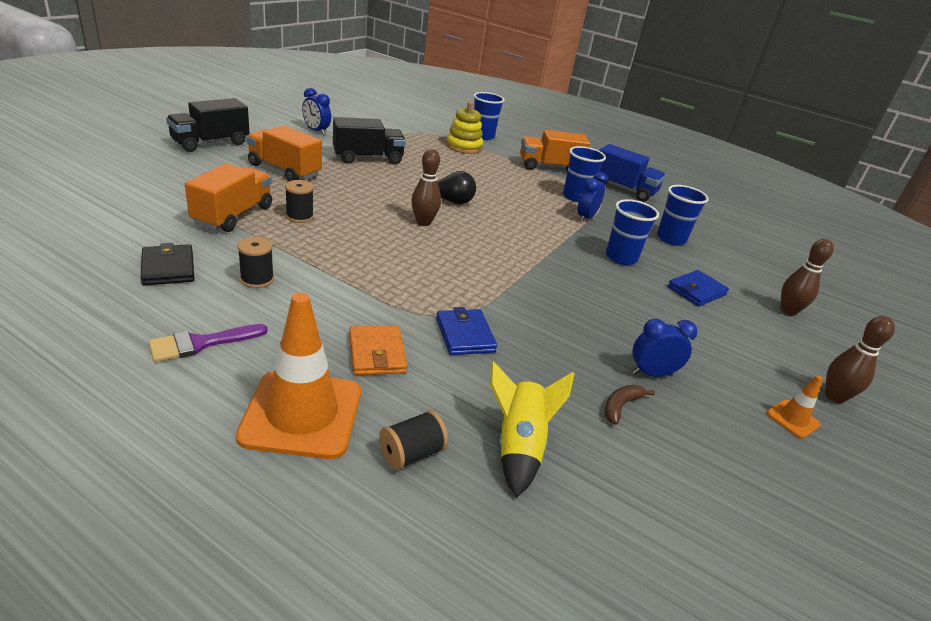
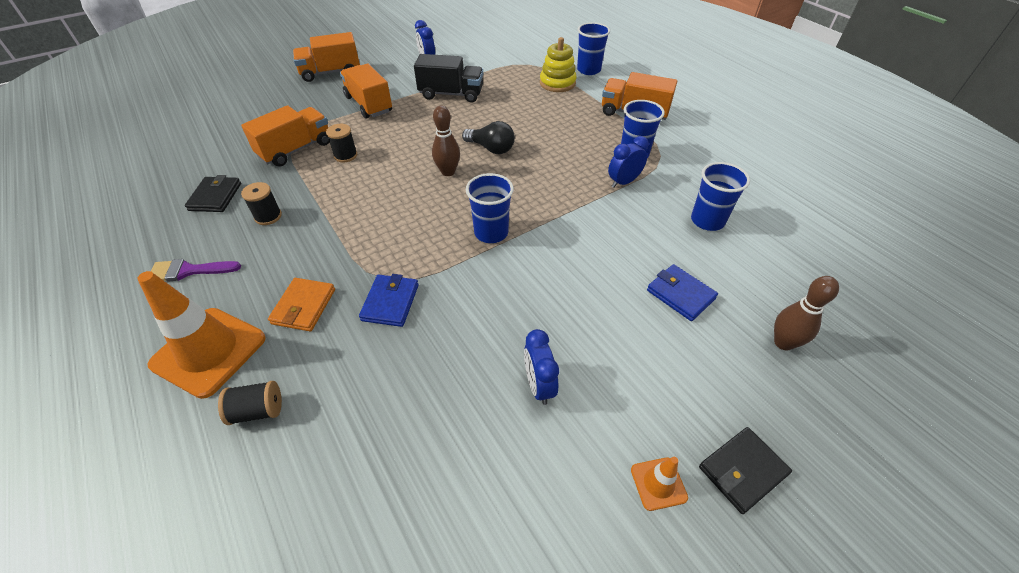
camera: 30 degrees right, 15 degrees up
black truck [166,98,249,152] -> orange truck [293,32,360,82]
yellow rocket [490,361,574,498] -> none
blue truck [599,144,666,201] -> none
brown banana [605,385,655,425] -> none
blue cup [606,199,659,265] -> blue cup moved to [466,173,514,243]
blue clock [632,319,697,377] -> blue clock turned 120 degrees counterclockwise [524,329,559,405]
blue wallet [668,270,729,306] -> blue wallet turned 60 degrees clockwise [647,264,718,321]
brown bowling pin [825,316,895,403] -> black wallet [699,427,792,514]

